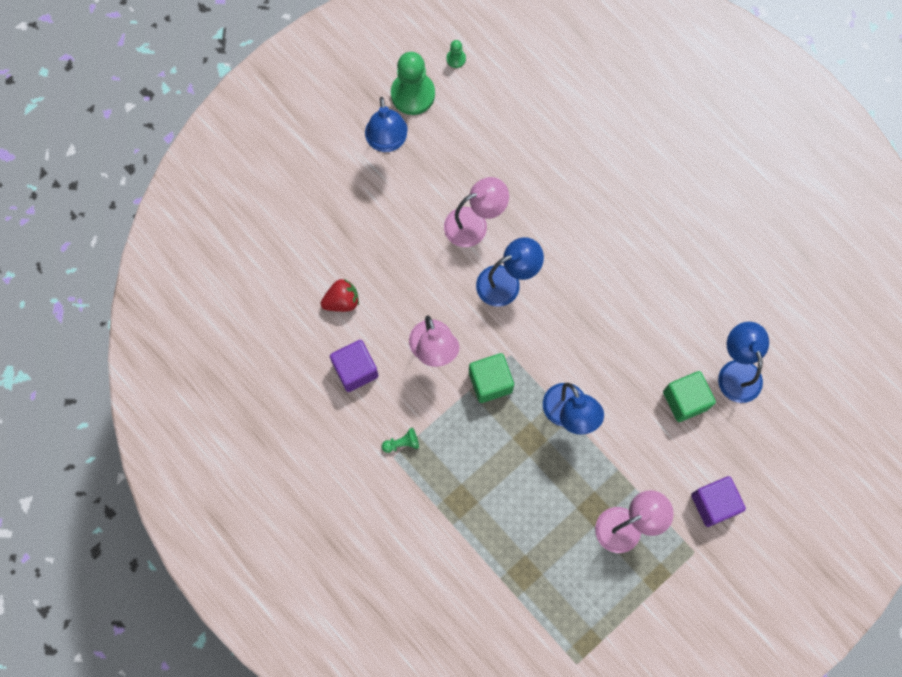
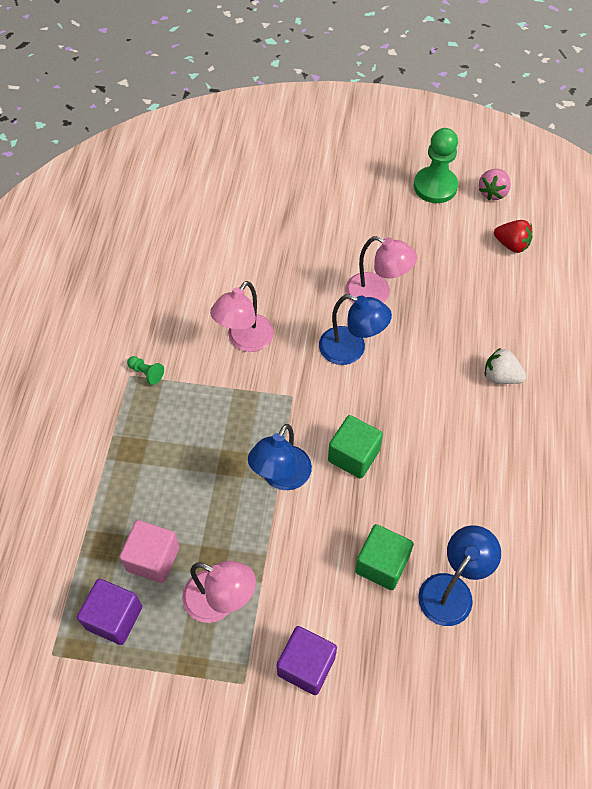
camera: 50 degrees right, 15 degrees down
red strawberry [320,279,359,312] -> red strawberry moved to [494,220,532,253]
purple cube [330,340,379,392] -> purple cube moved to [77,579,142,645]
blue lamp [365,97,408,152] -> none
green pawn [446,40,466,68] -> pink strawberry [479,169,511,200]
green cube [469,353,514,403] -> green cube moved to [328,415,383,479]
none -> pink cube [119,520,179,583]
none -> white strawberry [485,348,526,384]

